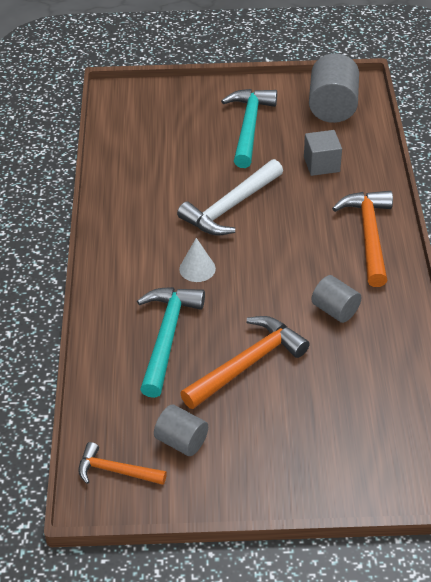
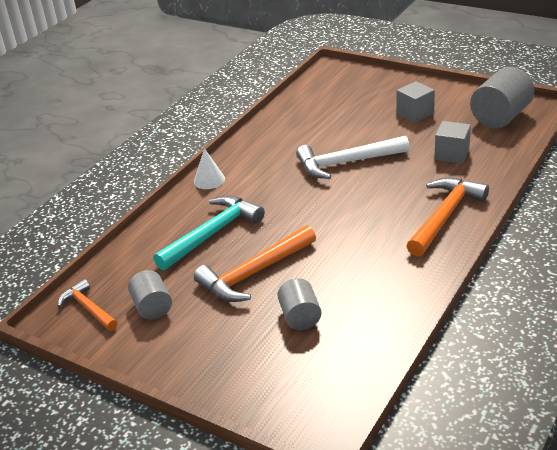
camera: 35 degrees right, 10 degrees down
white cone [179,238,216,282] -> white cone moved to [194,148,225,189]
orange hammer [180,316,310,409] -> orange hammer turned 150 degrees clockwise [194,225,316,302]
turquoise hammer [221,89,277,168] -> grey cube [397,81,435,123]
grey cylinder [311,275,361,323] -> grey cylinder moved to [277,278,322,330]

